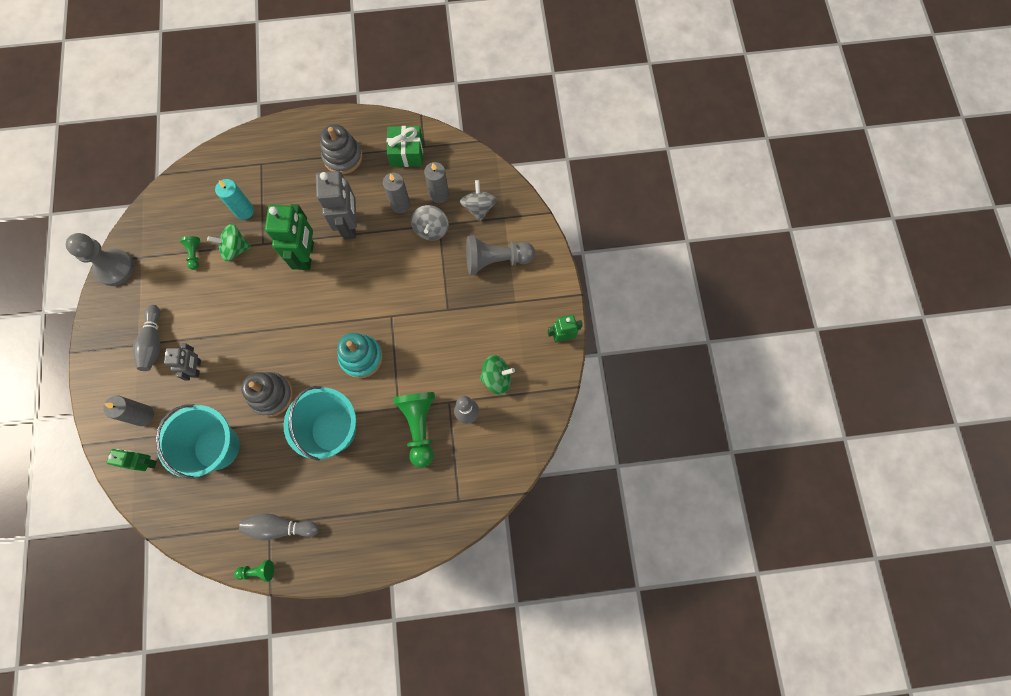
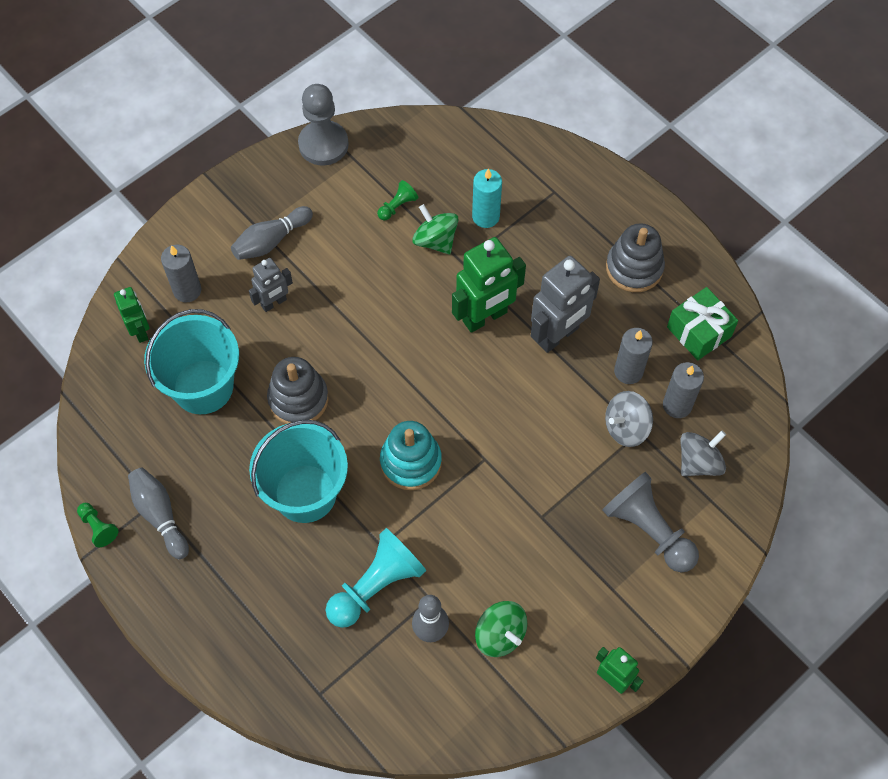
camera: 55 degrees right, 10 degrees down
green pawn [393,392,435,468] -> turquoise pawn [326,528,427,628]

